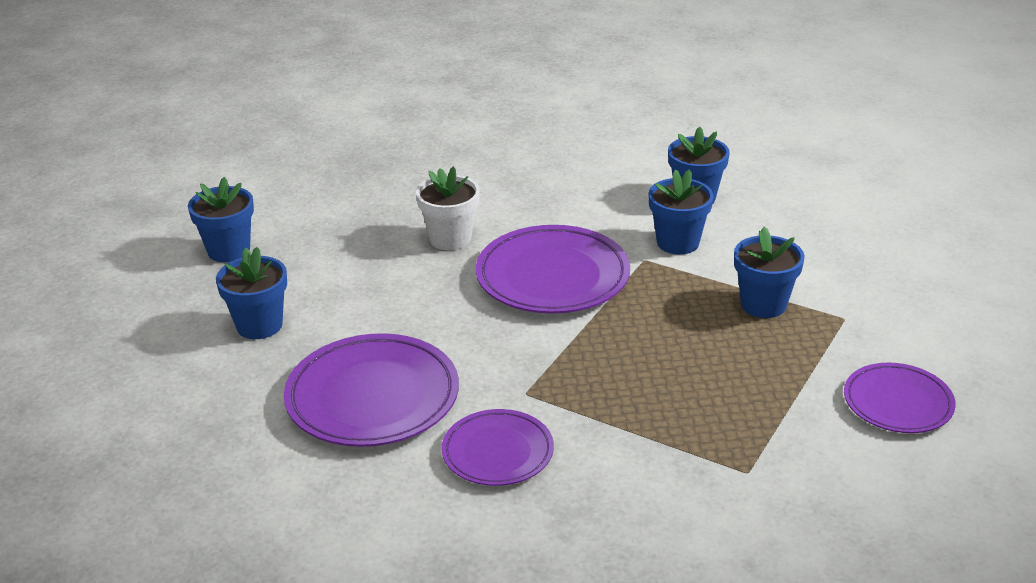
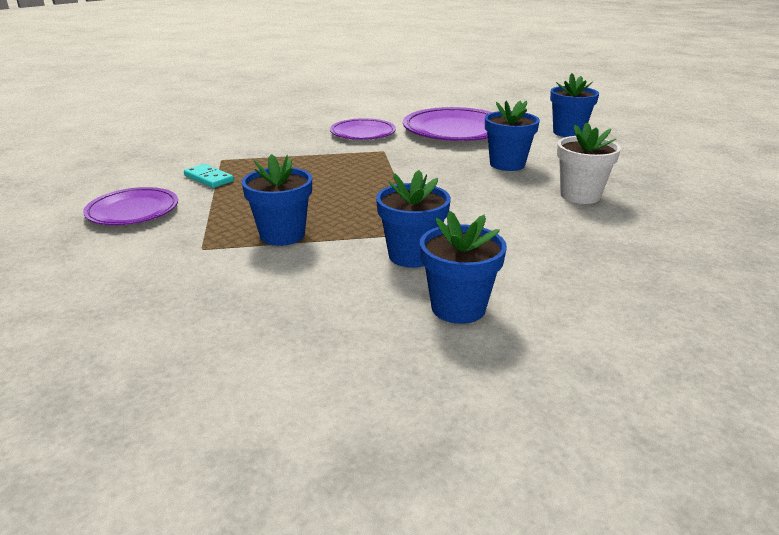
camera: 140 degrees right, 5 degrees down
blue flower pot [188,177,254,262] -> blue flower pot moved to [485,100,540,171]
purple plate [476,225,630,314] -> none
none -> turquoise domino [184,164,234,188]

